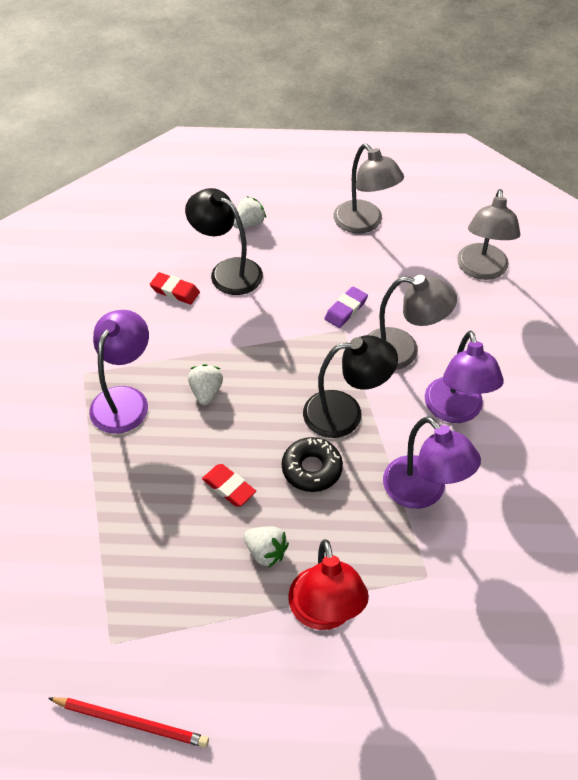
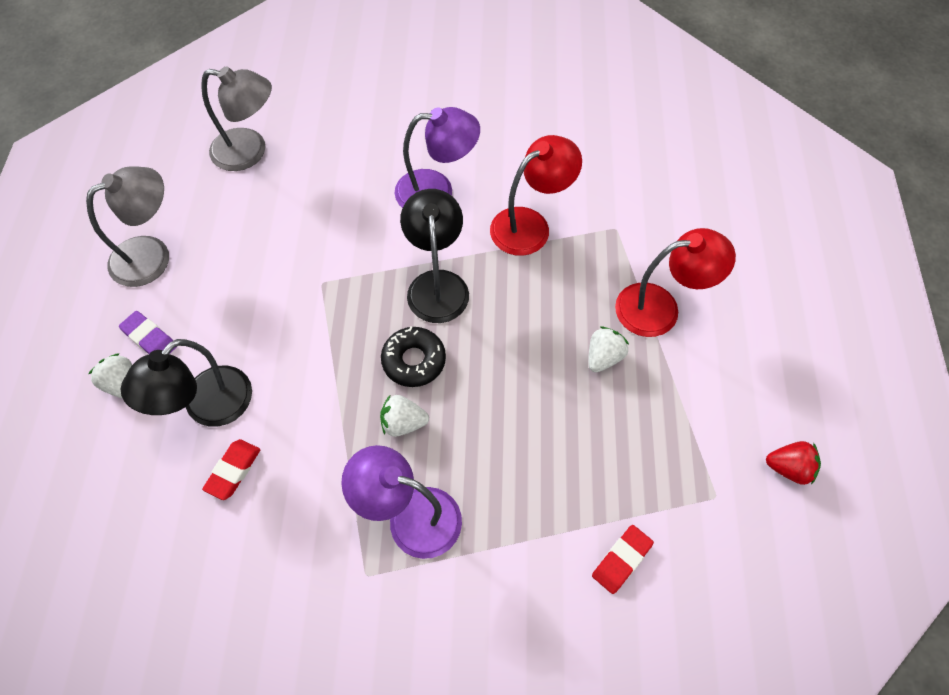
camera: 90 degrees left, 10 degrees up
red pencil [48,697,209,748] -> red strawberry [766,441,821,485]
red eraser [202,464,256,507] -> red eraser moved to [592,525,654,594]
black donut [282,437,343,492] -> black donut moved to [381,326,446,387]
purple eraser [324,286,368,328] -> purple eraser moved to [119,311,177,354]
grey lamp [368,275,457,370] -> none
purple lamp [383,417,481,509] -> red lamp [490,135,582,256]

